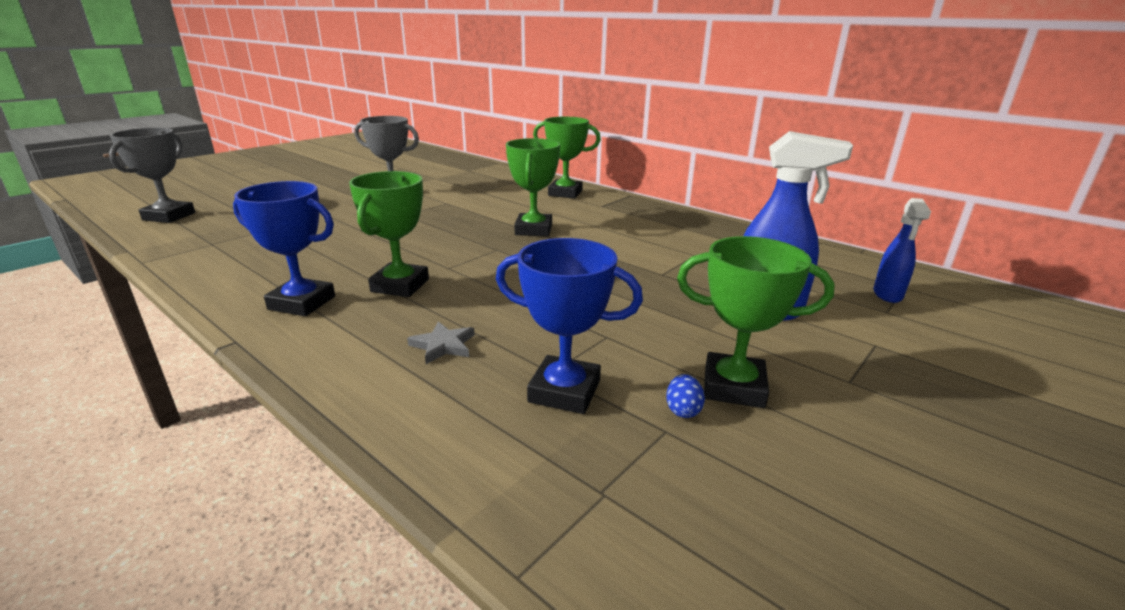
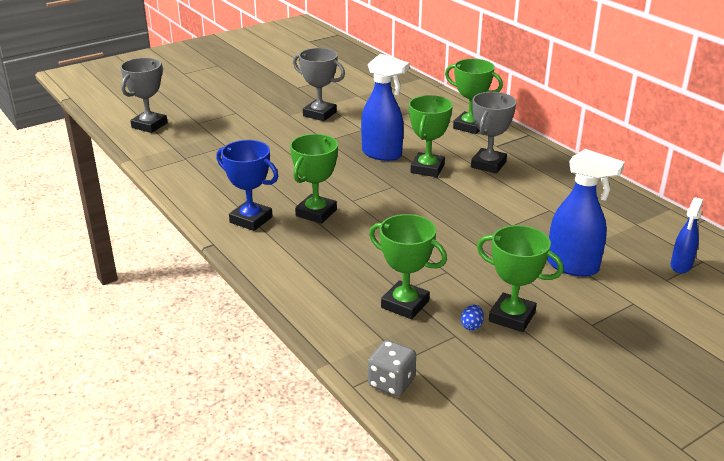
camera: 15 degrees right, 5 degrees up
grey star [407,322,475,364] -> none
blue trophy [496,238,643,414] -> green trophy [369,214,447,319]
none -> blue spray bottle [361,54,409,161]
none -> grey dice [368,340,416,397]
none -> grey trophy [471,92,516,174]

